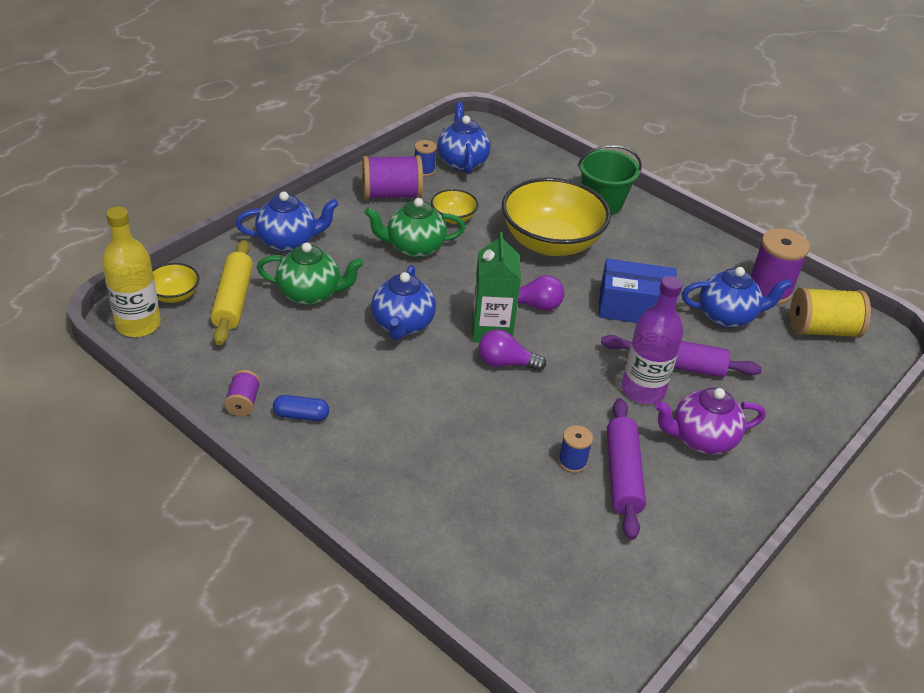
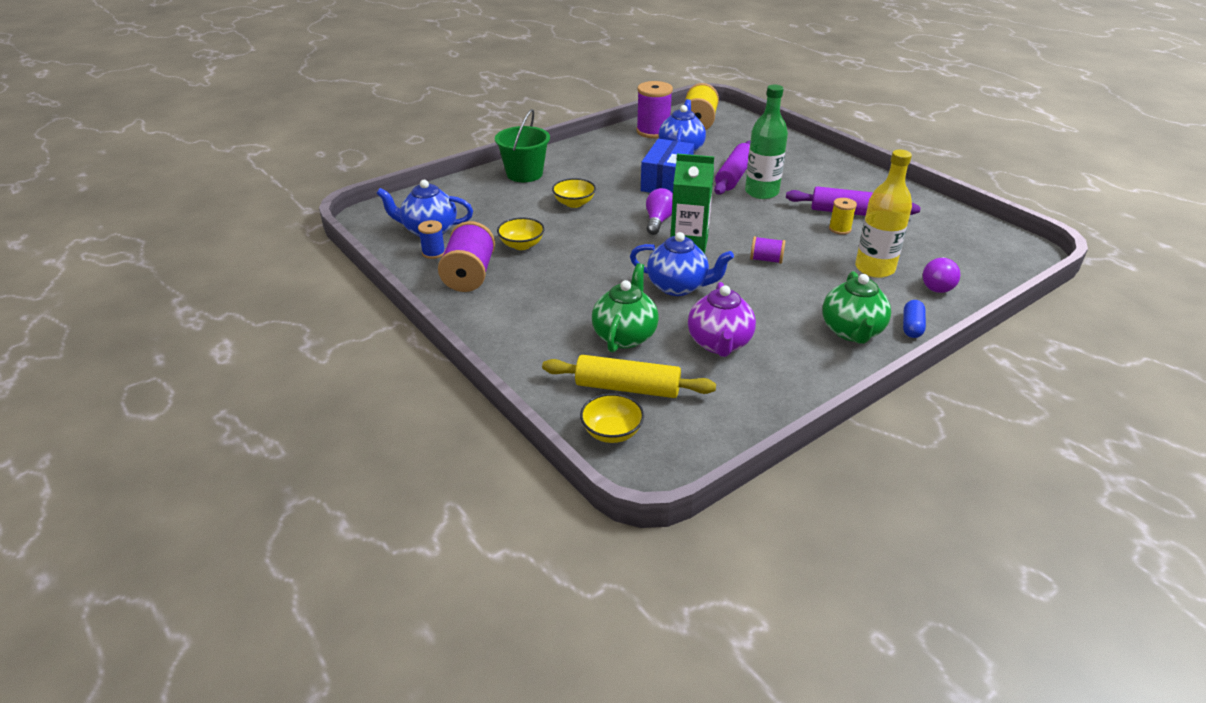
camera: 75 degrees left, 5 degrees down
yellow bottle [102,207,161,337] -> yellow bottle moved to [855,150,912,278]
purple spool [224,370,261,416] -> purple spool moved to [750,236,786,264]
blue teapot [236,192,339,252] -> none
blue capsule [273,395,329,421] -> blue capsule moved to [903,300,926,338]
green teapot [364,198,466,258] -> green teapot moved to [822,271,891,344]
purple light bulb [479,329,546,371] -> purple light bulb moved to [923,257,960,293]
yellow bowl [502,177,611,256] -> yellow bowl [552,178,596,208], size x0.45
blue spool [558,425,593,473] -> yellow spool [829,198,857,235]
purple bottle [622,276,683,404] -> green bottle [745,85,788,199]
purple teapot [655,388,766,454] -> purple teapot moved to [688,282,756,357]

